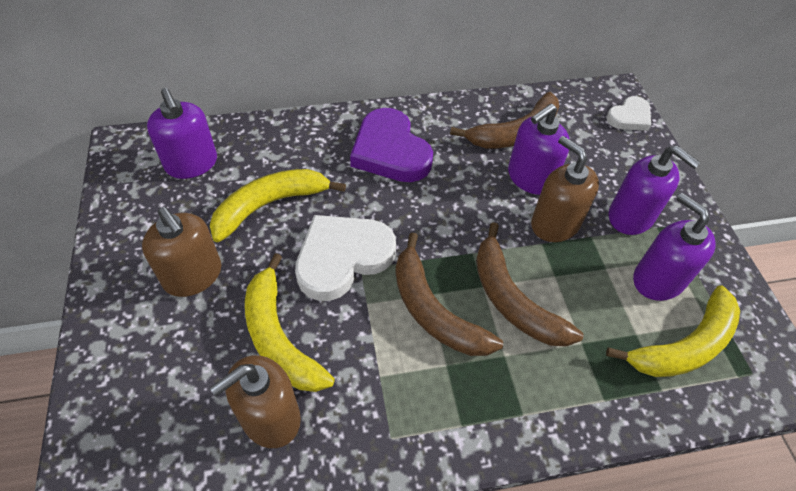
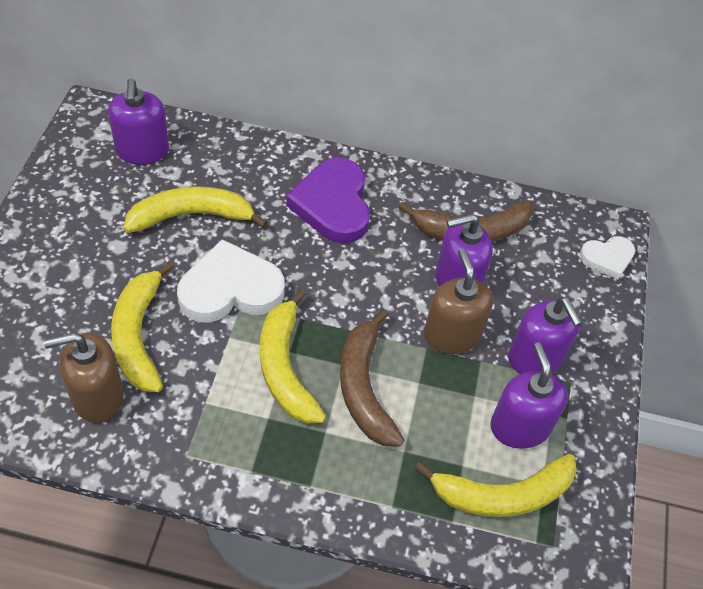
camera: 20 degrees right, 0 degrees up
brown soap dispenser [142,207,221,297] -> none
brown banana [395,232,503,356] -> yellow banana [260,289,326,424]

